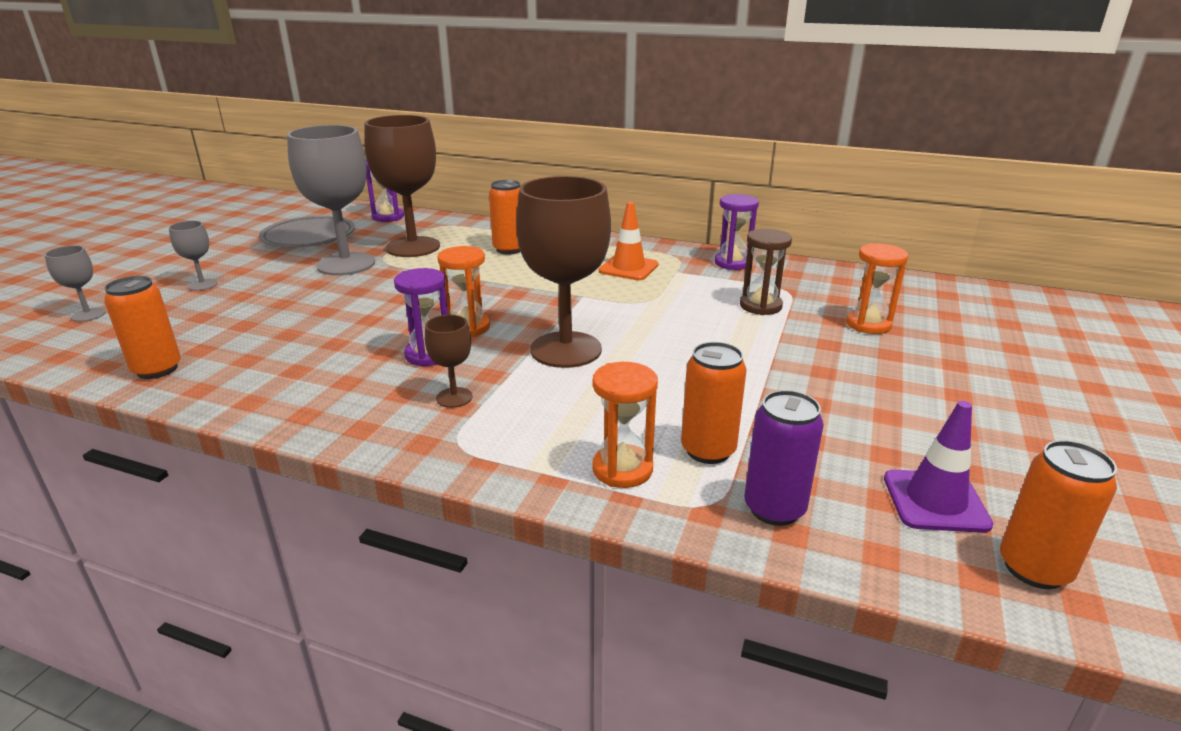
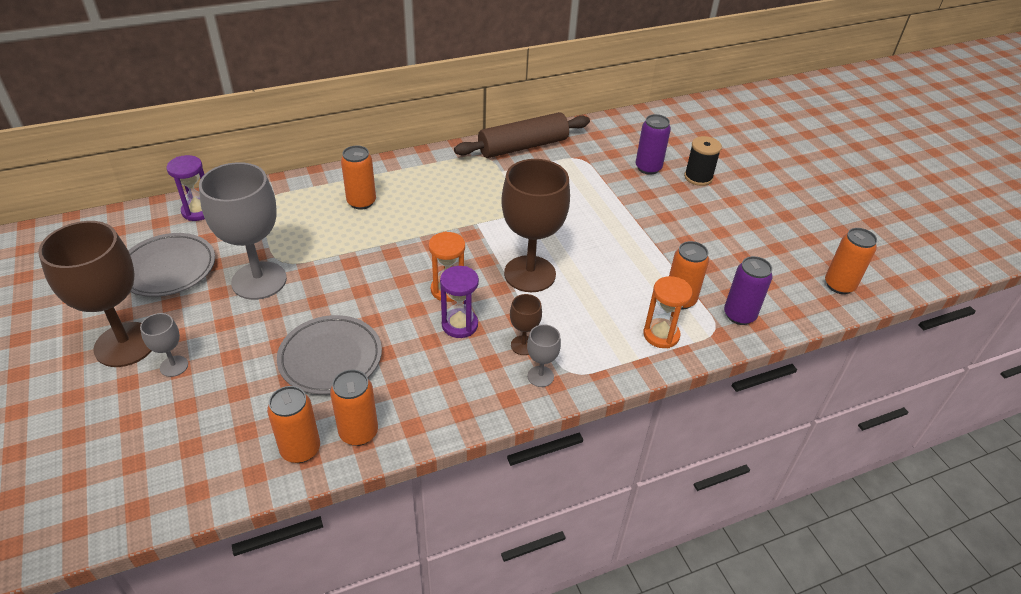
camera: 45 degrees left, 15 degrees up
grey goblet [45,245,106,322] -> grey goblet moved to [527,324,561,387]
brown goblet [364,115,440,257] -> brown goblet moved to [38,221,152,367]
orange traffic cone [598,202,659,280] -> none
purple hourglass [714,194,759,270] -> brown rolling pin [454,112,590,158]
brown hourglass [740,229,792,315] -> none
orange hourglass [846,243,908,334] -> purple can [636,114,671,175]
purple traffic cone [884,401,993,533] -> none
none -> grey plate [277,315,382,394]
none -> orange can [330,369,378,446]
none -> black spool [684,136,722,186]

